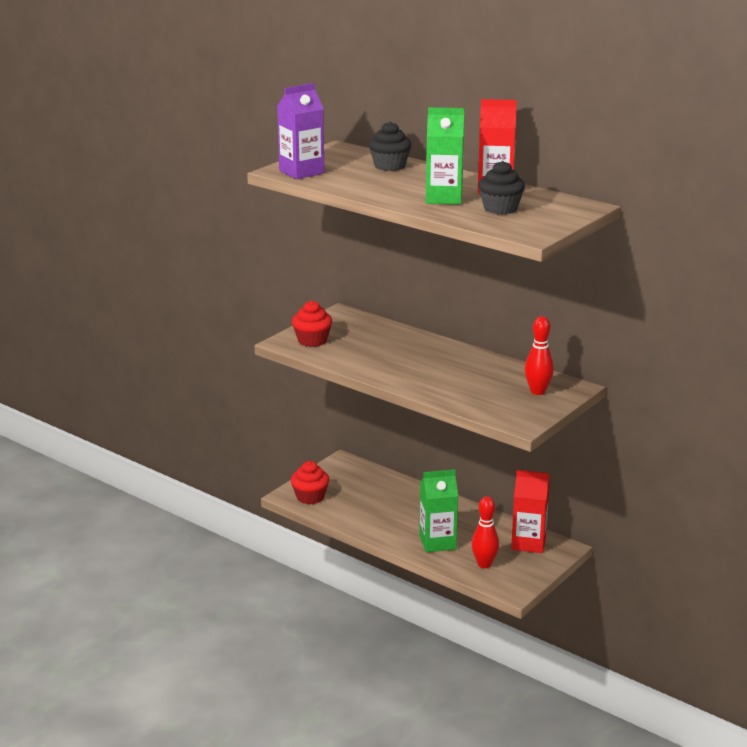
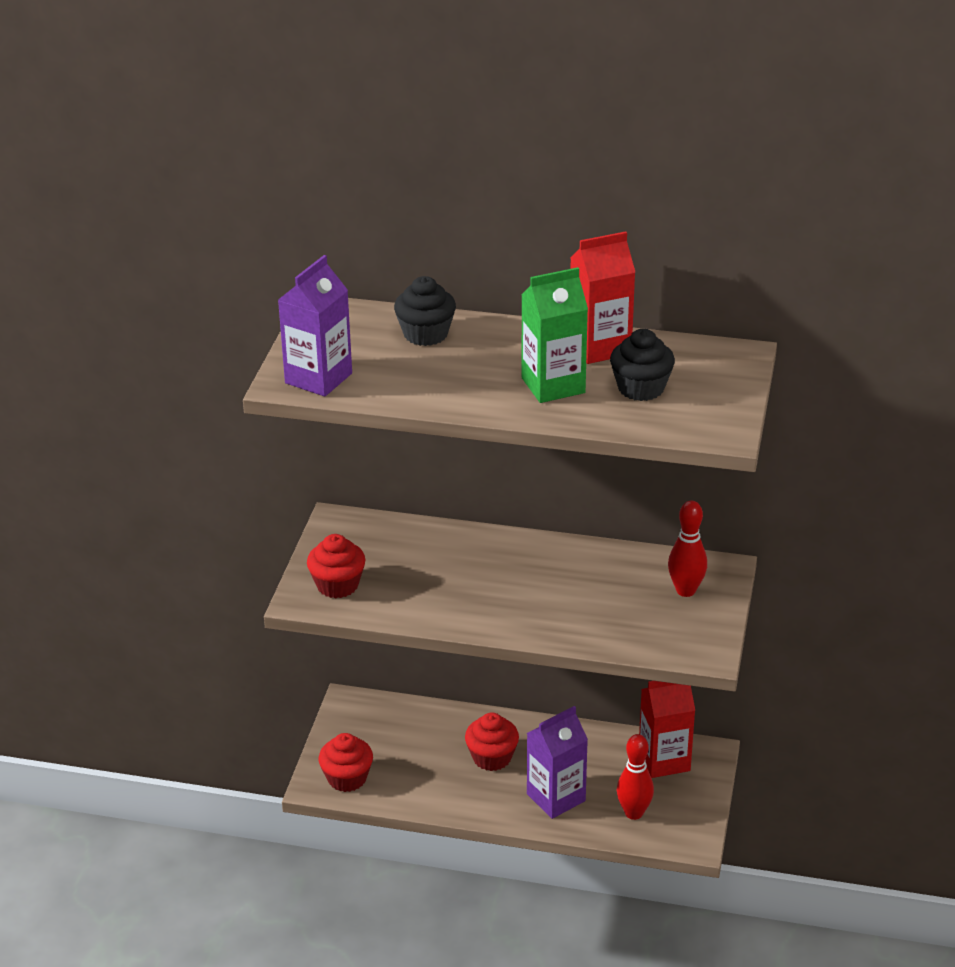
camera: 25 degrees left, 10 degrees up
green carton [419,469,458,552] -> purple carton [527,706,588,819]
none -> red cupcake [465,712,519,771]

